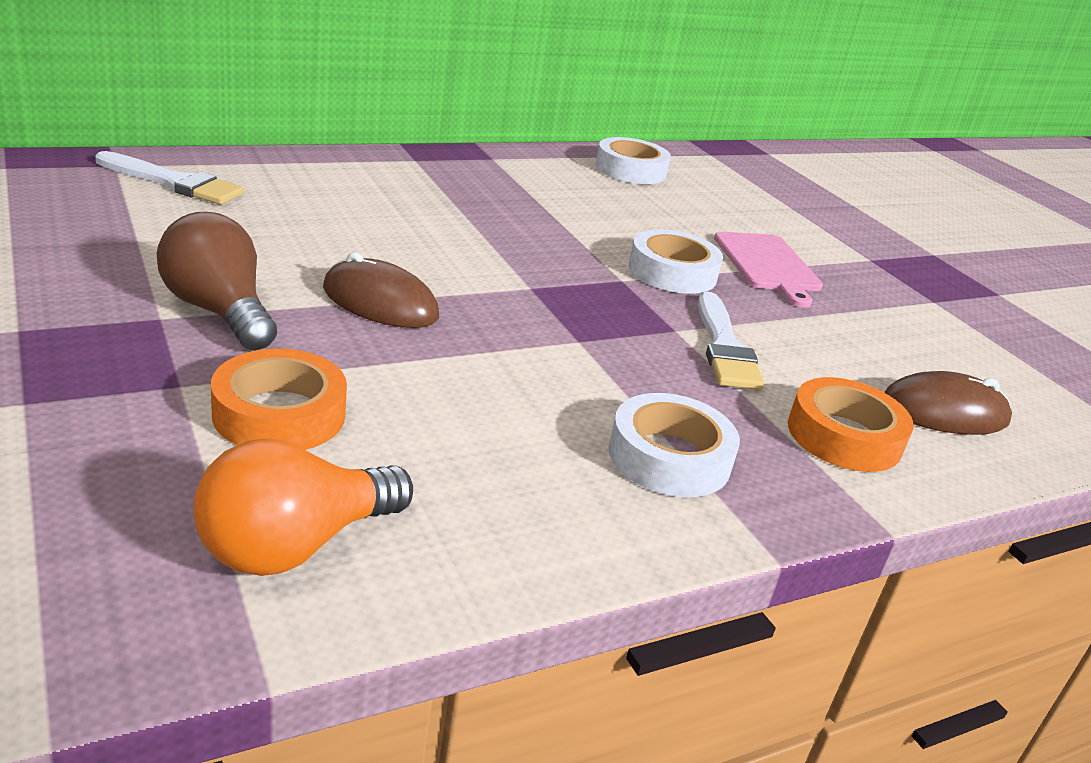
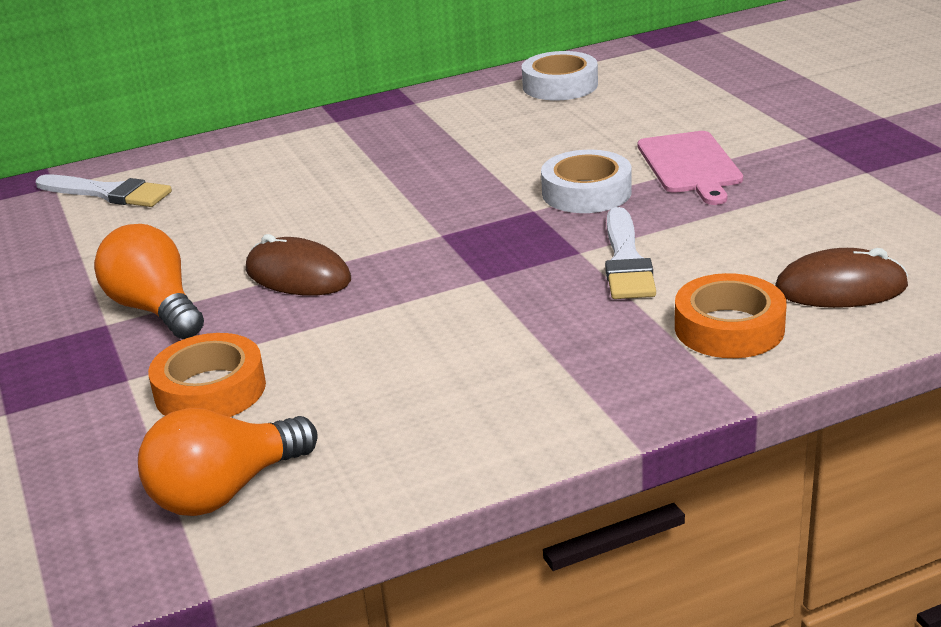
camera: 10 degrees right, 0 degrees up
brown light bulb [156,212,277,351] -> orange light bulb [94,224,204,339]
white tape [609,393,740,497] -> none

